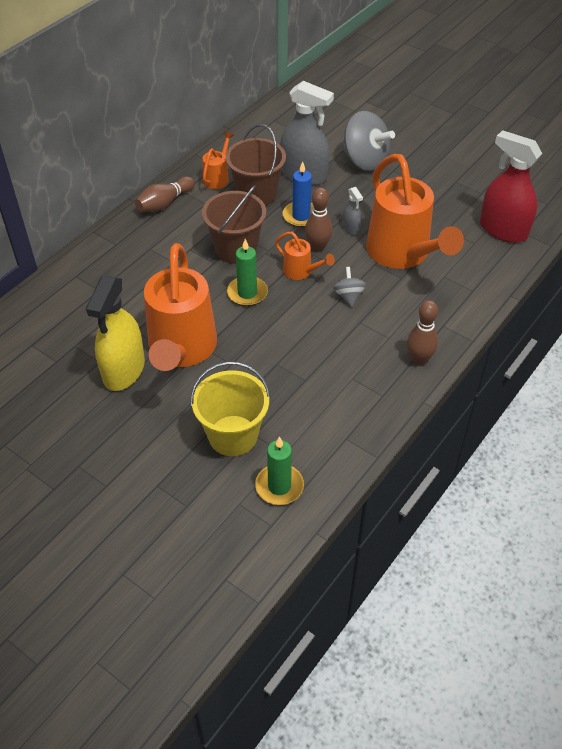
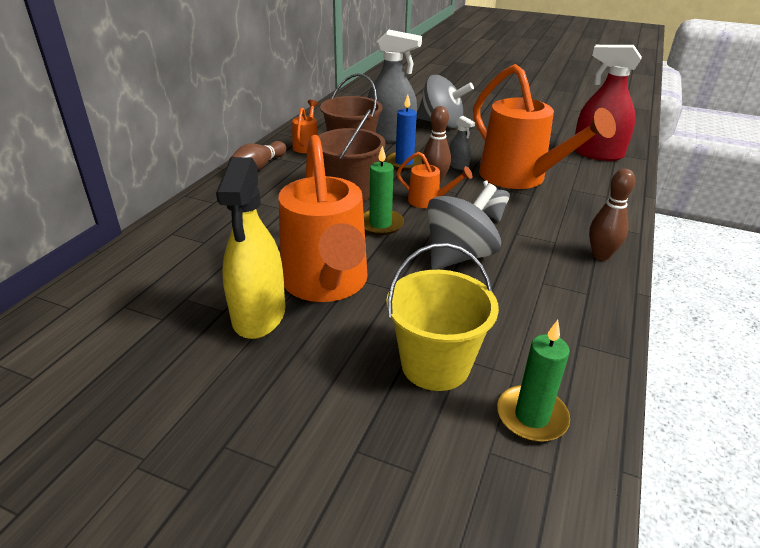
camera: 15 degrees left, 15 degrees down
none -> grey spinning top [427,183,501,270]

